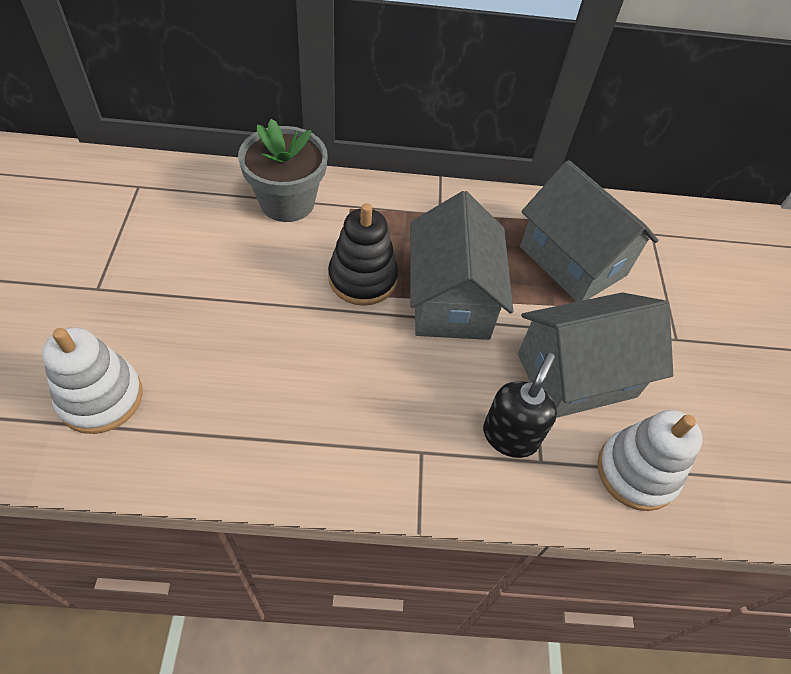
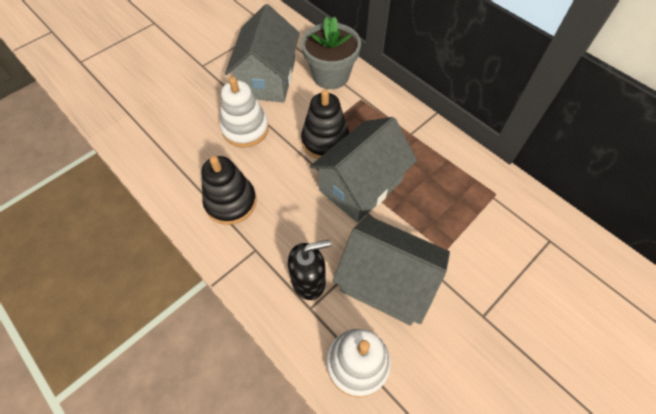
camera: 50 degrees right, 5 degrees up
white stacking toy [42,327,143,434] -> white stacking toy moved to [220,77,269,147]
grey house [520,160,658,302] -> grey house moved to [225,4,300,103]
none -> black stacking toy [201,156,257,225]

